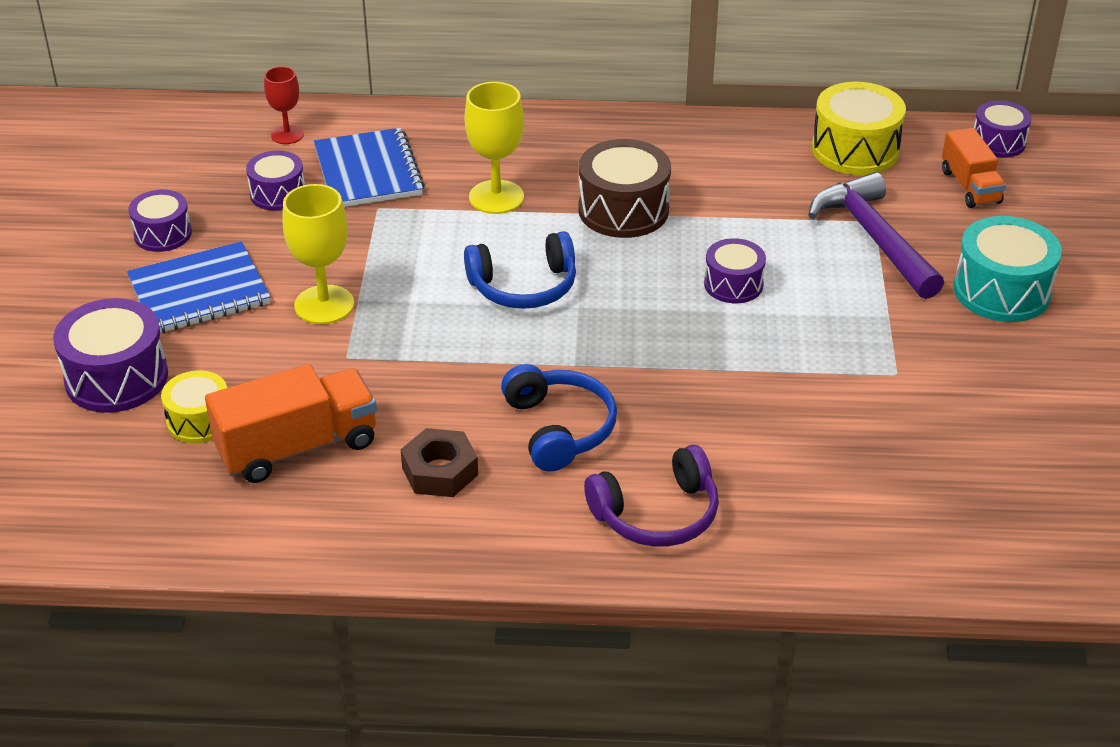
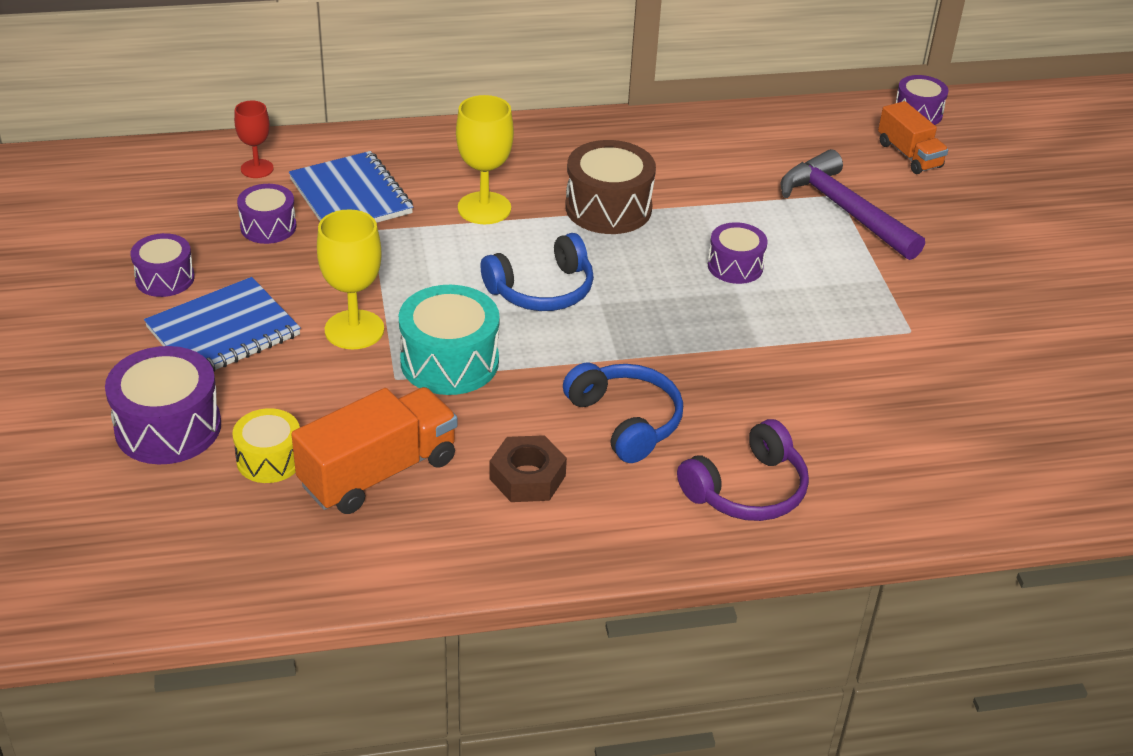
camera: 15 degrees left, 0 degrees up
yellow drum [812,82,906,175] -> none
turquoise drum [953,216,1062,322] -> turquoise drum moved to [399,285,500,395]

